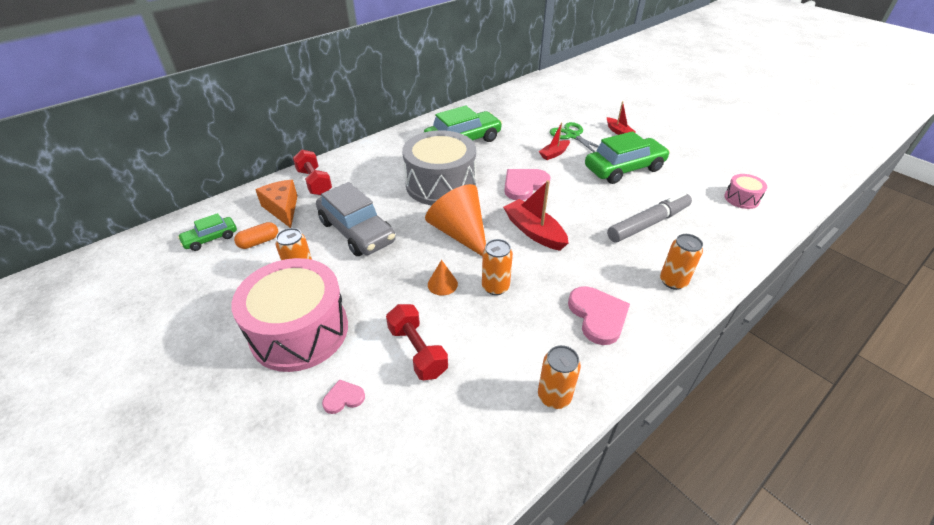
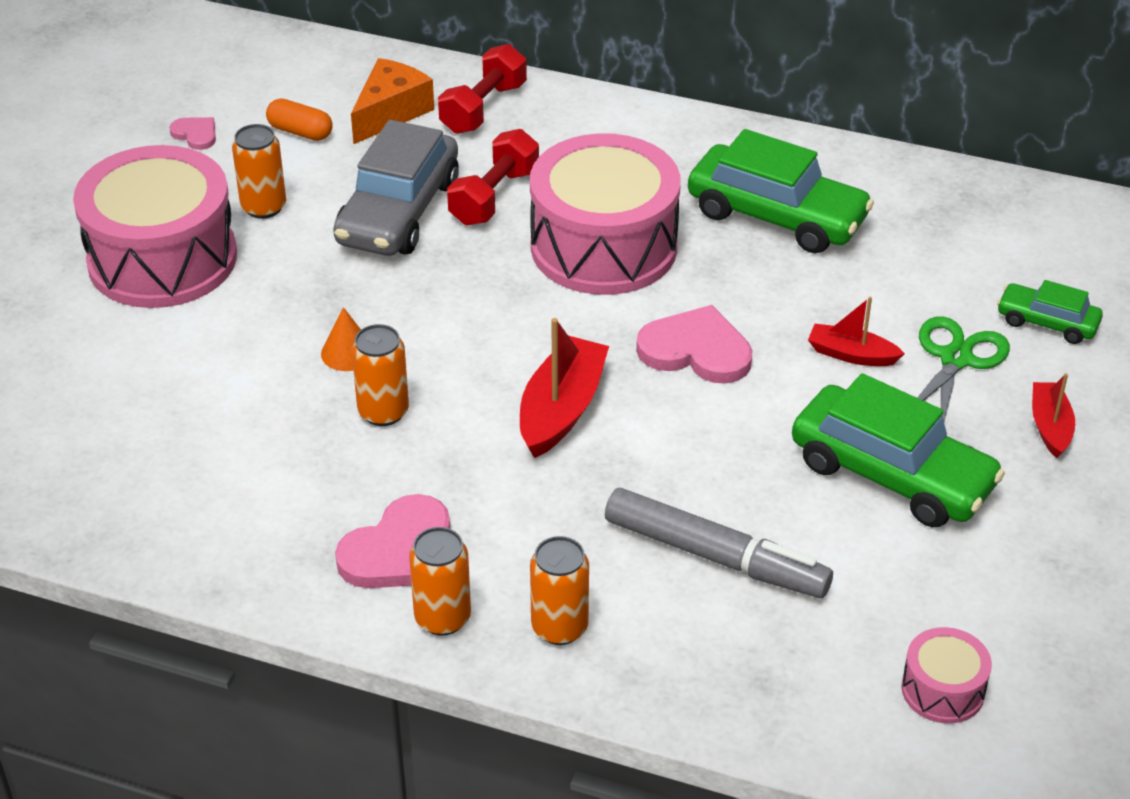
camera: 60 degrees right, 0 degrees up
green car [178,213,237,251] -> green car moved to [997,280,1103,344]
pink heart [322,379,365,414] -> pink heart moved to [169,117,216,150]
red dumbbell [386,304,448,380] -> red dumbbell moved to [447,129,539,225]
grey drum [402,130,476,205] -> pink drum [530,133,681,295]
orange cone [425,184,486,256] -> none
orange can [538,345,581,409] -> orange can moved to [409,527,471,636]
red boat [607,101,636,135] -> red boat turned 150 degrees clockwise [1032,373,1075,458]

